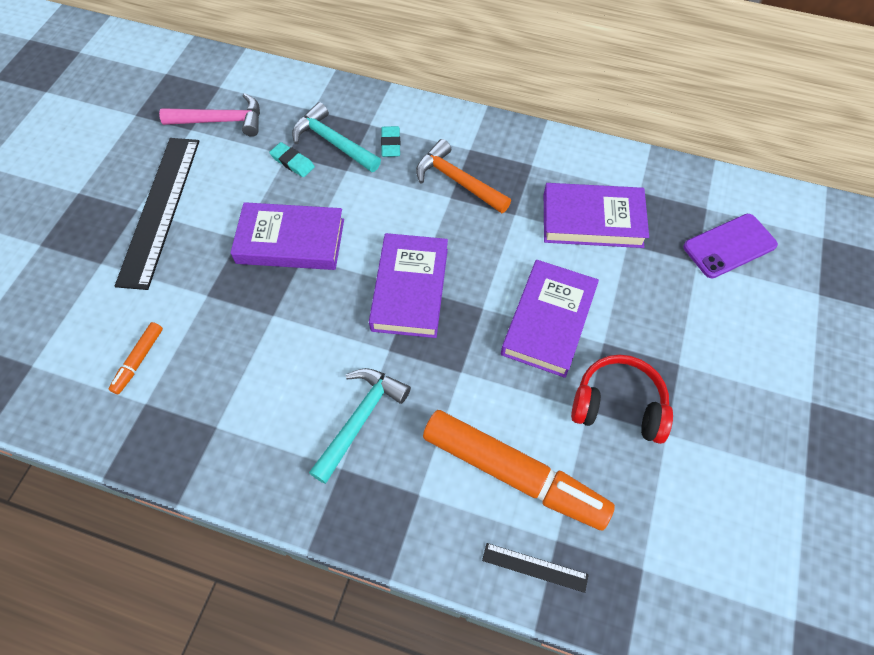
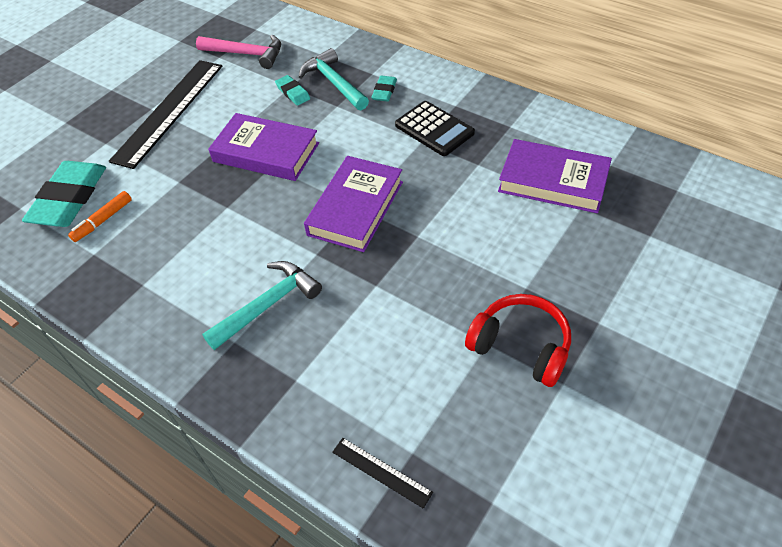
camera: 20 degrees right, 10 degrees down
orange hammer [416,139,511,213] -> black calculator [395,101,475,156]
orange marker [423,410,615,531] -> none
purple book [501,260,599,378] -> none
purple phone [683,214,778,278] -> none
none -> turquoise eraser [22,161,106,227]

